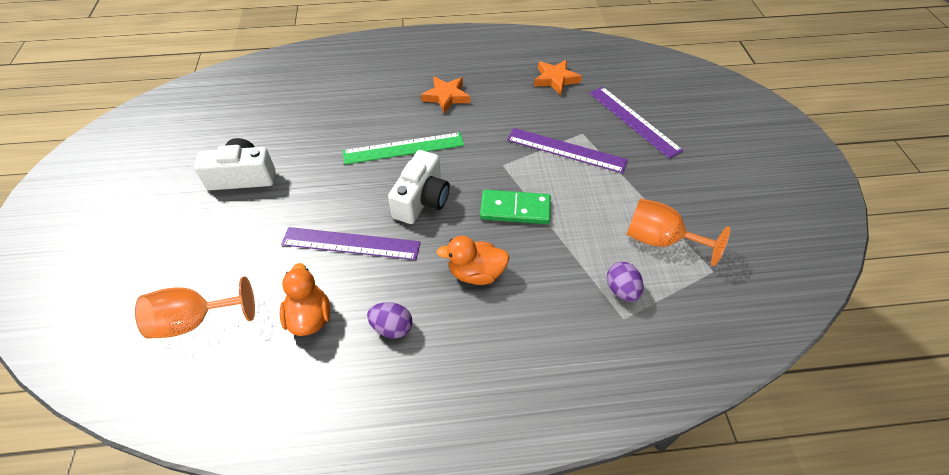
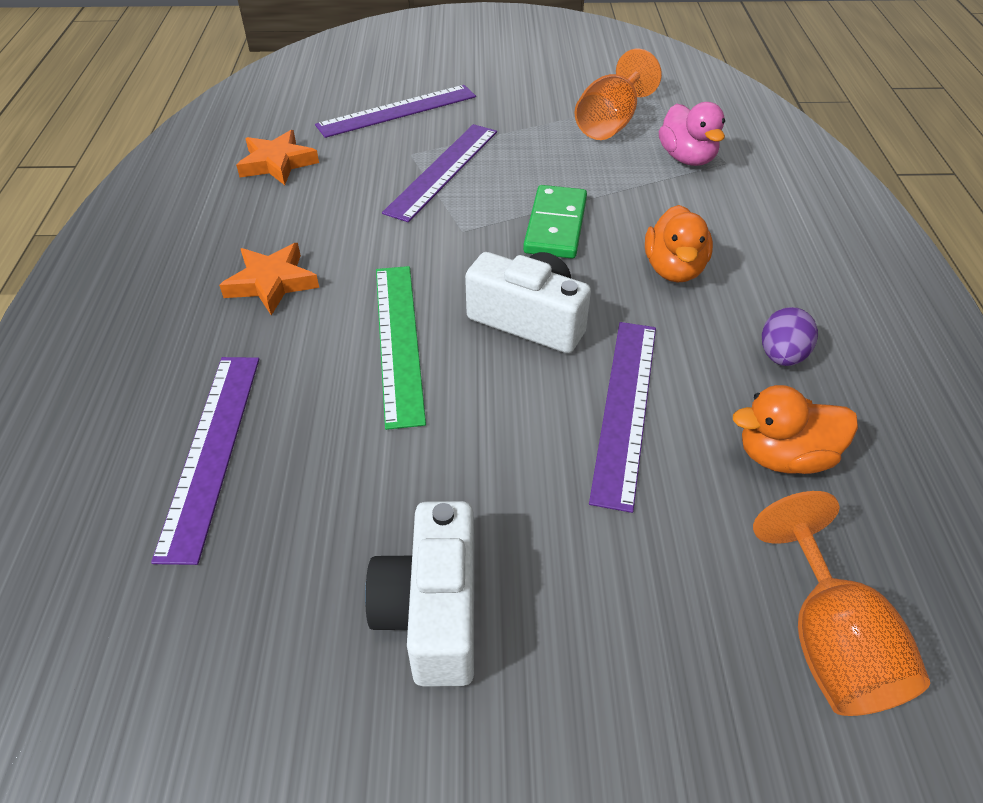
camera: 85 degrees left, 5 degrees down
purple egg [607,262,644,302] -> pink duck [659,102,725,166]
none -> purple ruler [151,357,259,565]

